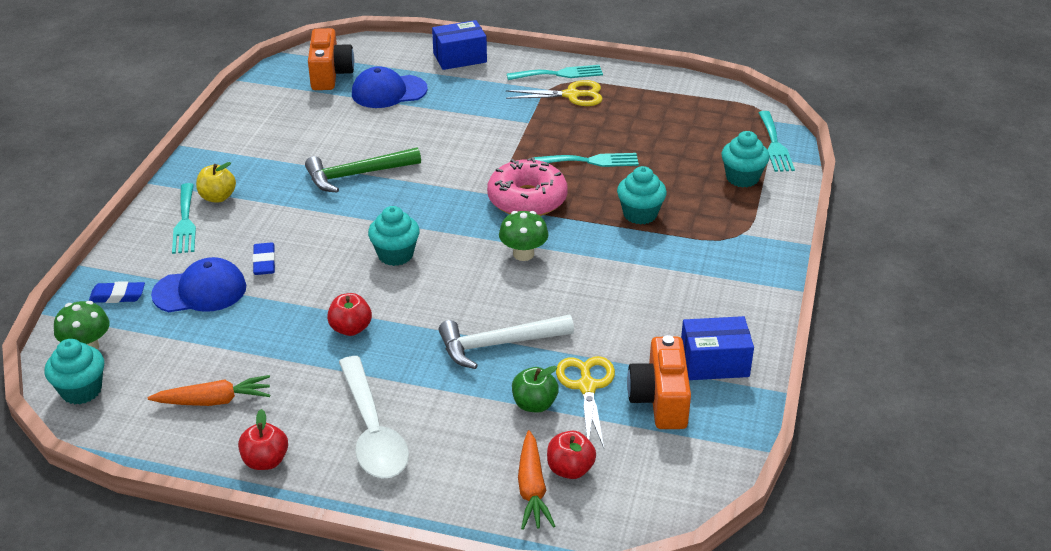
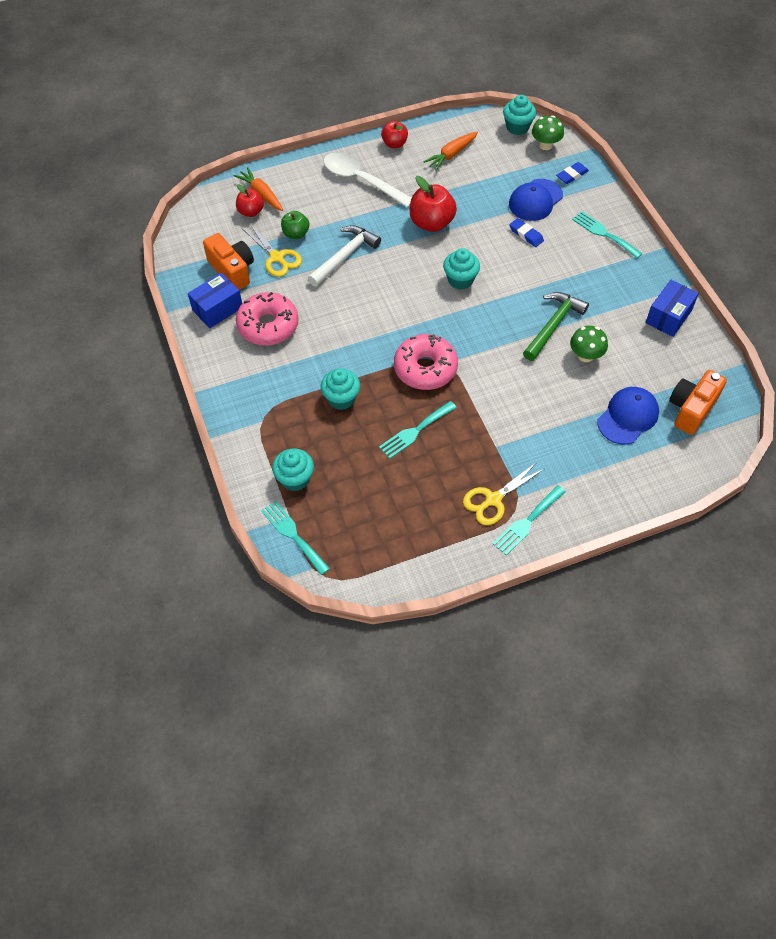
camera: 145 degrees right, 20 degrees up
yellow apple [196,162,236,203] -> none
orange camera [308,28,354,90] -> orange camera turned 75 degrees clockwise [669,370,727,435]
red apple [327,293,372,336] -> red apple [410,176,457,232], size x1.66
blue box [432,20,487,70] -> blue box moved to [645,280,699,337]
green mushroom [499,211,549,261] -> green mushroom moved to [570,326,608,362]
none -> pink donut [236,292,299,346]

